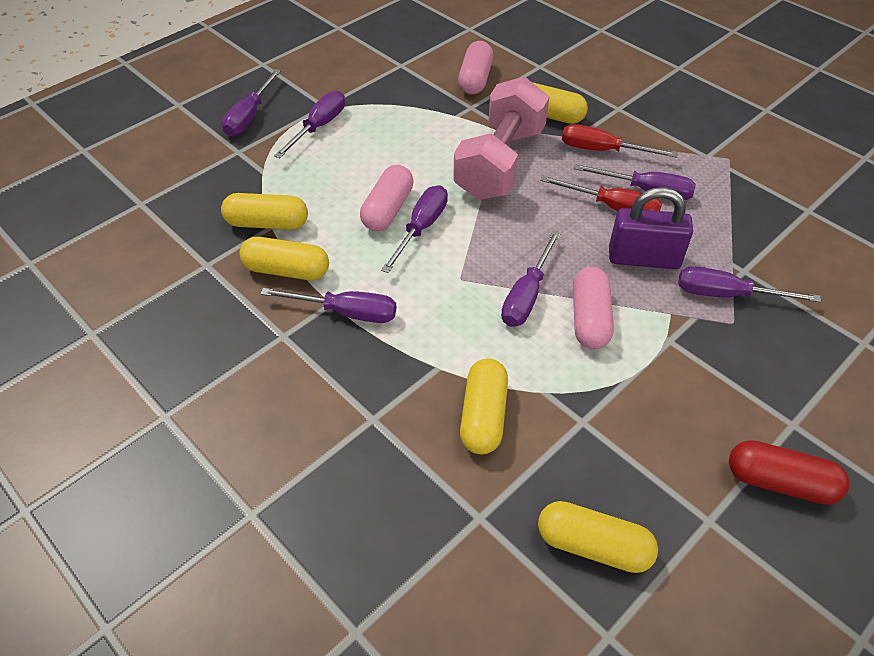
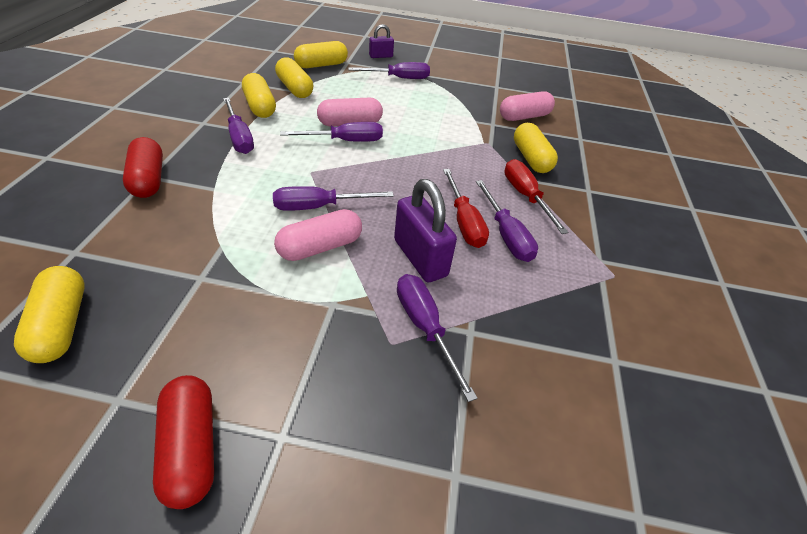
camera: 50 degrees right, 5 degrees down
purple screwdriver [222,69,281,136] -> purple padlock [369,24,394,58]
pink dumbbell [453,76,549,200] -> none
yellow capsule [460,358,508,454] -> yellow capsule moved to [294,41,348,68]
none -> red capsule [123,137,163,198]

